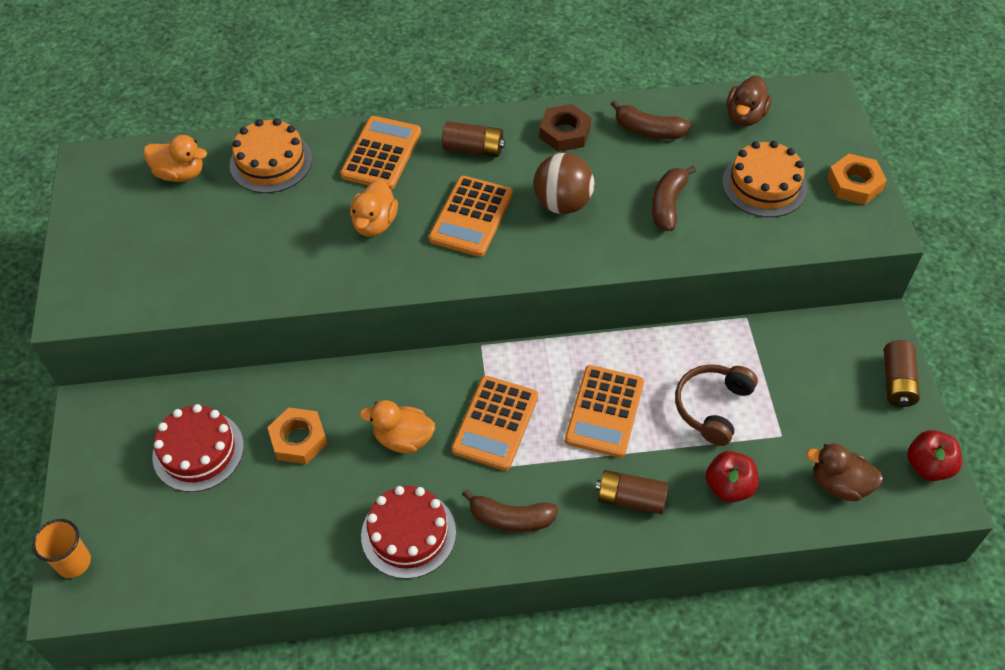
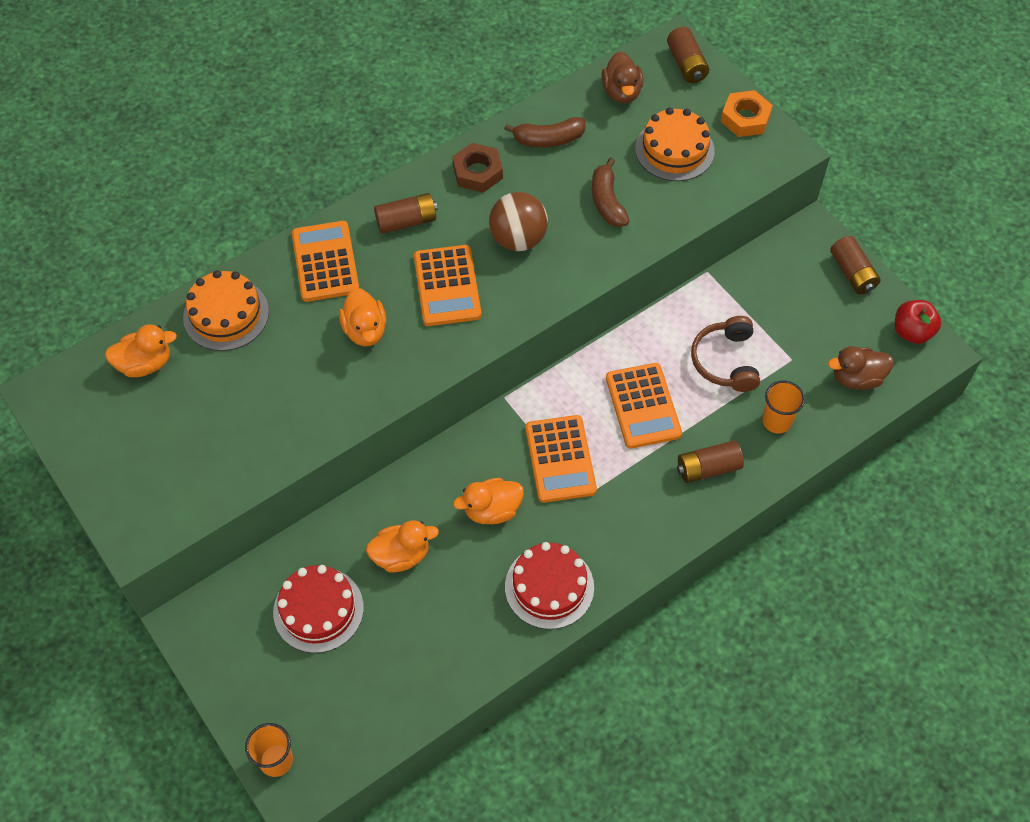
camera: 30 degrees left, 5 degrees up
orange nut [267,407,327,464] -> orange duck [366,520,439,573]
brown banana [462,489,558,532] -> none
red apple [705,451,759,503] -> orange cup [762,380,805,434]
none -> brown battery [667,27,709,83]

